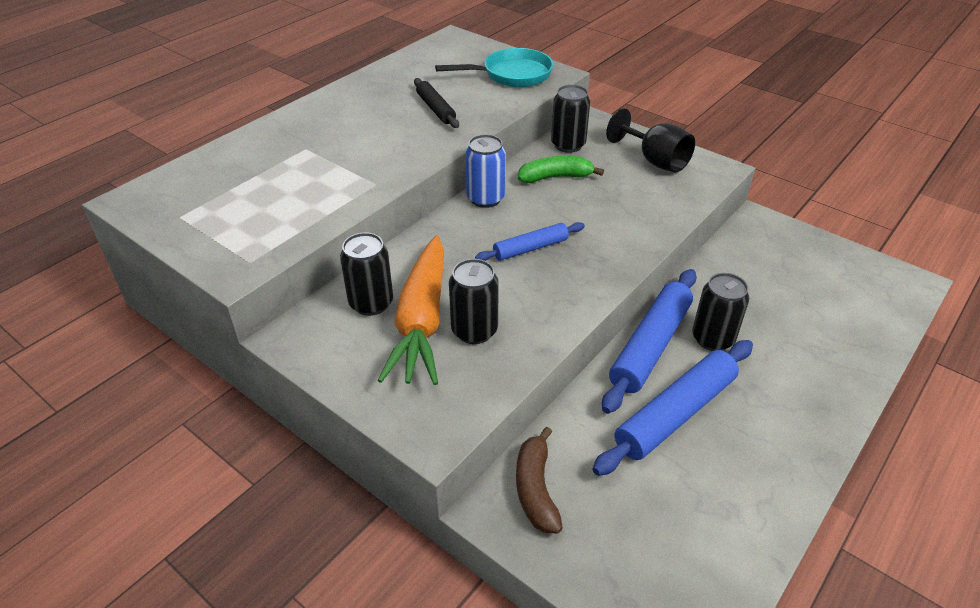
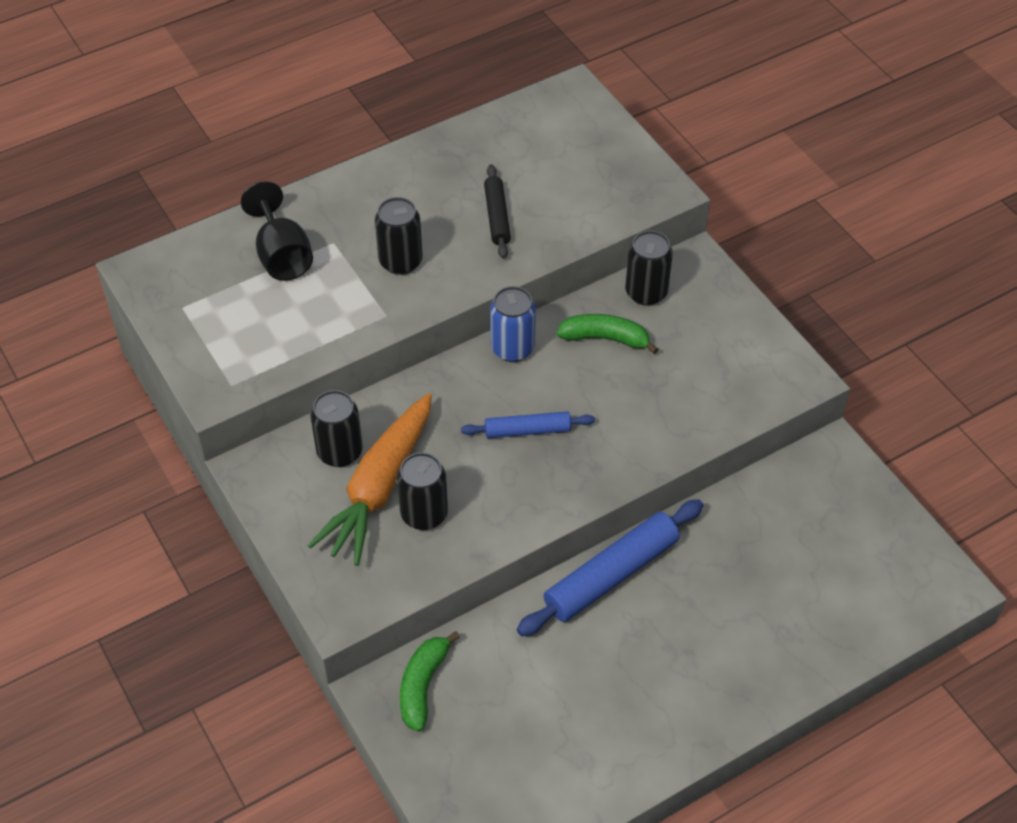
camera: 20 degrees right, 10 degrees up
turquoise pan [435,48,553,87] -> none
brown banana [516,427,563,534] -> green banana [400,631,460,732]
blue rolling pin [592,340,753,476] -> none
black goblet [606,108,695,172] -> black goblet moved to [241,181,313,281]
black can [692,273,749,351] -> black can moved to [375,197,423,275]

